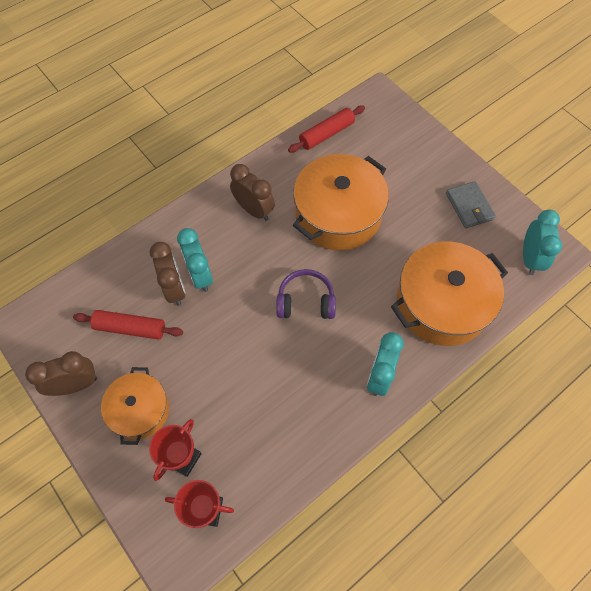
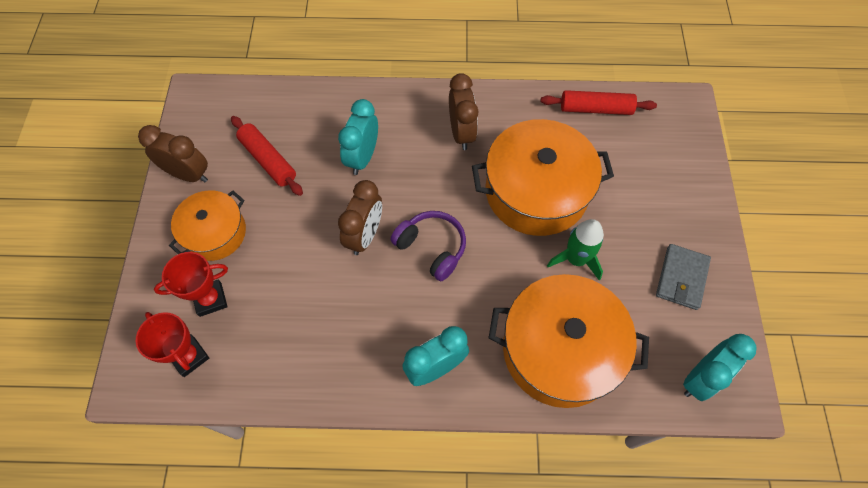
camera: 40 degrees right, 0 degrees up
brown clock [150,242,186,306] -> brown clock moved to [338,180,382,255]
none -> green rocket [547,219,604,280]

